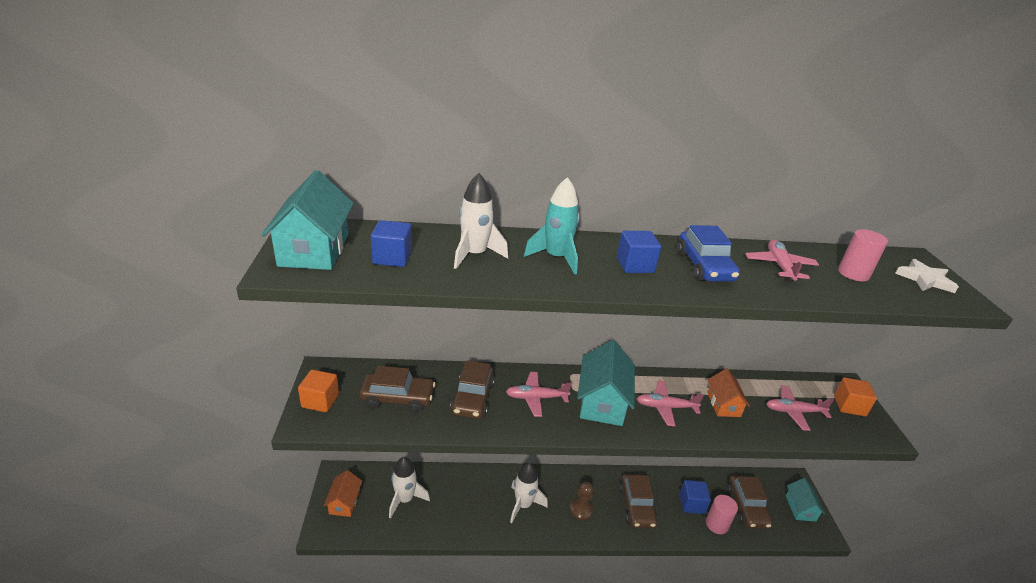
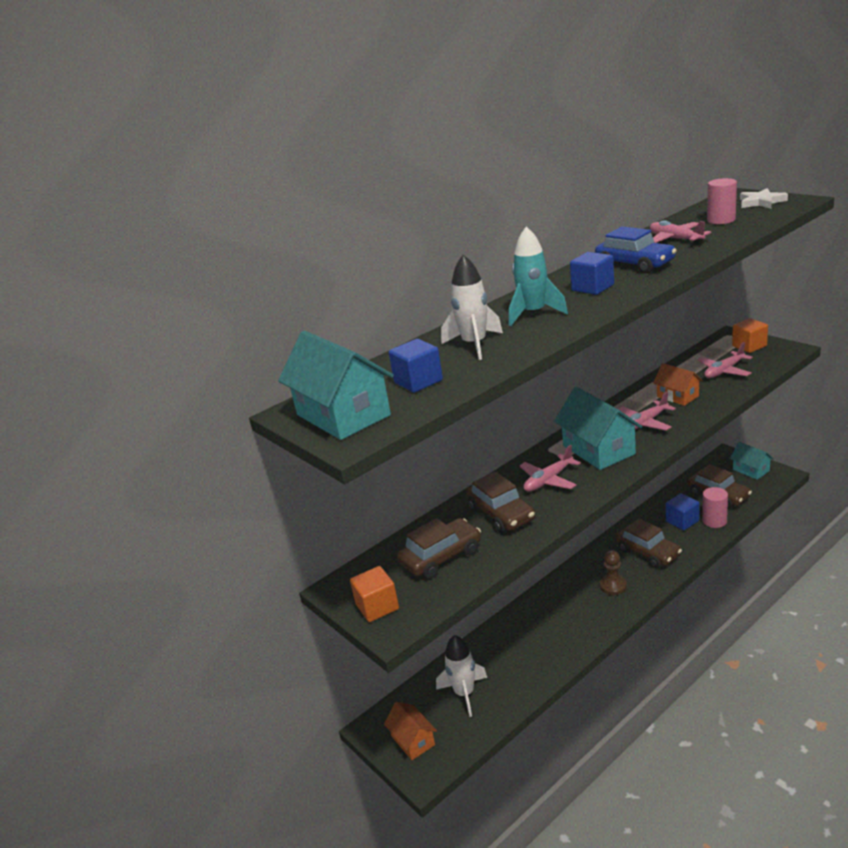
camera: 30 degrees left, 5 degrees down
white rocket [510,463,548,523] -> none

